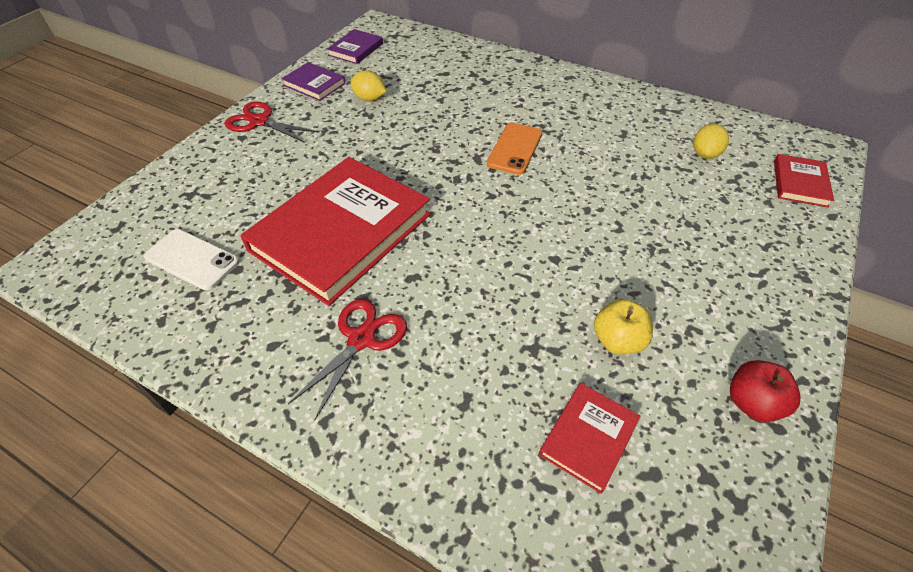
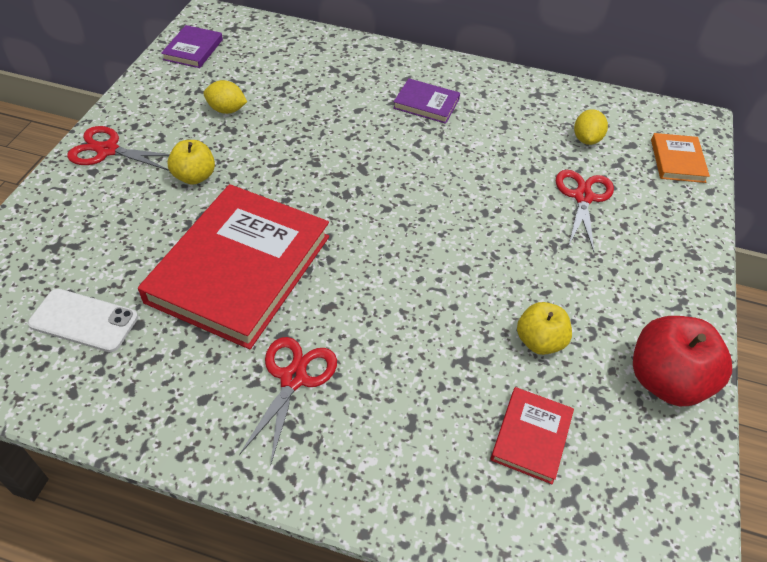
camera: 15 degrees left, 0 degrees up
purple book [281,62,346,101] -> purple book moved to [393,79,460,124]
orange phone [487,123,542,175] -> none
red apple [730,360,801,422] -> red apple [633,316,732,406], size x1.63
red book [774,154,834,208] -> orange book [651,133,710,183]
none -> yellow apple [167,140,215,185]
none -> red scissors [556,170,614,252]

